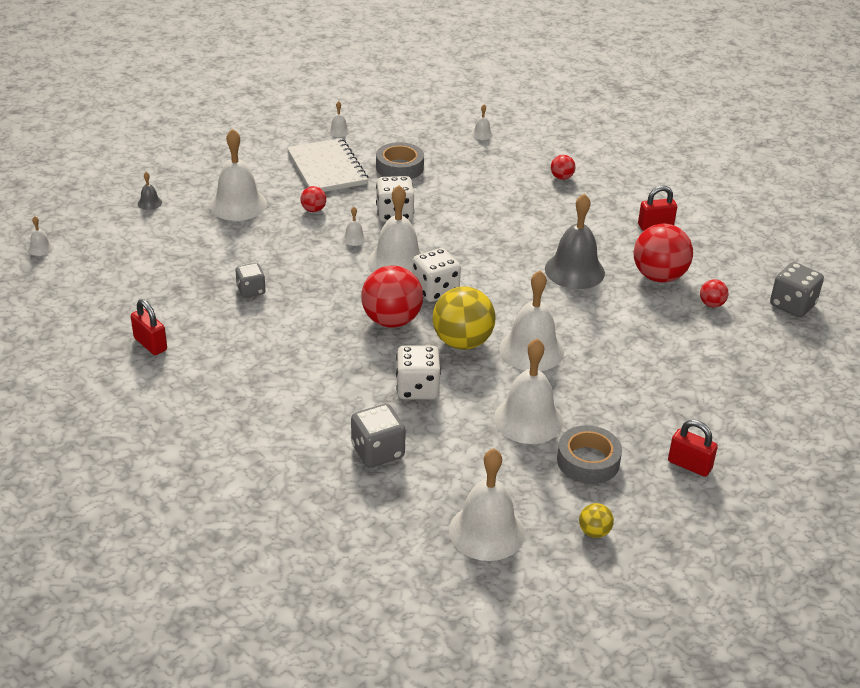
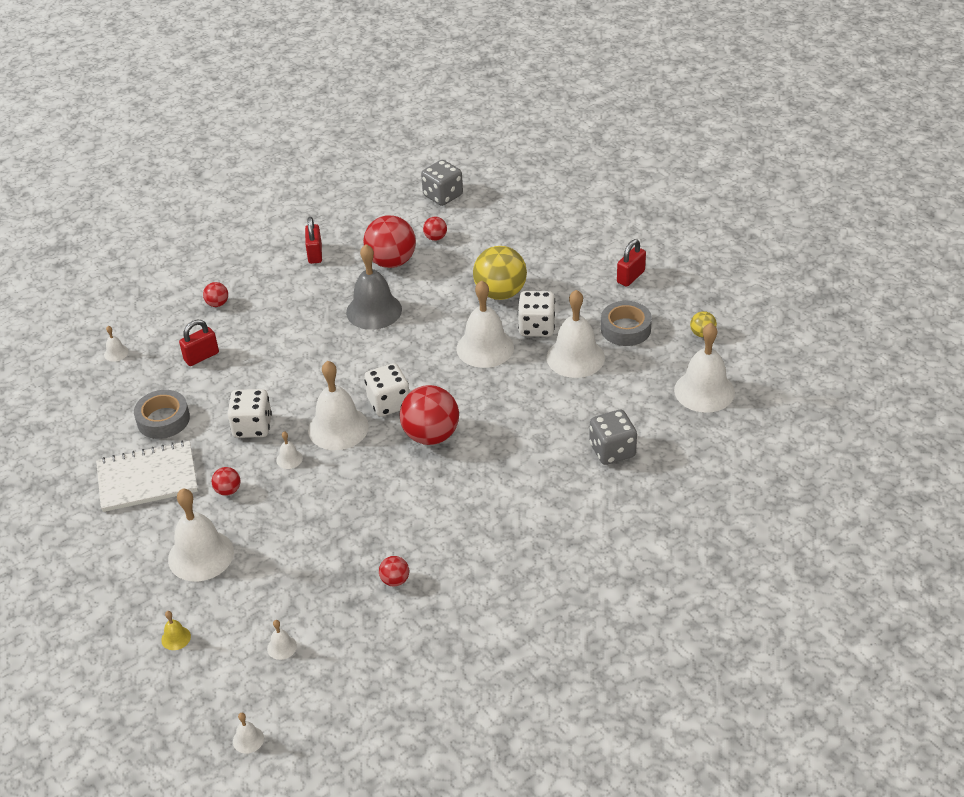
camera: 80 degrees left, 5 degrees up
red padlock [131,299,167,355] -> red padlock moved to [179,320,219,366]
grey bell [138,172,162,210] -> yellow bell [161,611,191,650]
grey dice [235,263,266,298] -> none
white bell [328,101,350,137] -> white bell moved to [267,620,297,660]
white dice [396,346,441,399] -> white dice moved to [518,291,555,337]
yellow ball [433,286,495,350] -> yellow ball moved to [473,246,527,300]
none -> red ball [379,556,409,587]

